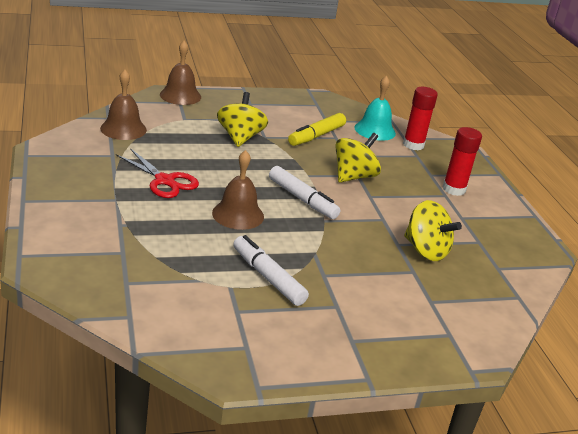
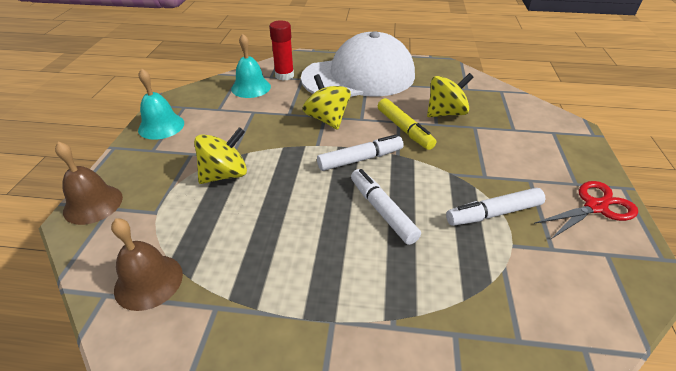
camera: 65 degrees left, 10 degrees up
red scissors [116,148,199,198] -> red scissors moved to [534,181,638,239]
brown bell [212,150,264,230] -> white marker [351,169,421,245]
yellow spinning top [217,92,268,147] -> yellow spinning top turned 120 degrees clockwise [194,127,247,184]
yellow marker [288,113,346,146] -> yellow marker moved to [378,98,436,150]
red glue stick [443,127,482,196] -> white cap [301,31,415,97]
none -> turquoise bell [138,68,184,140]

